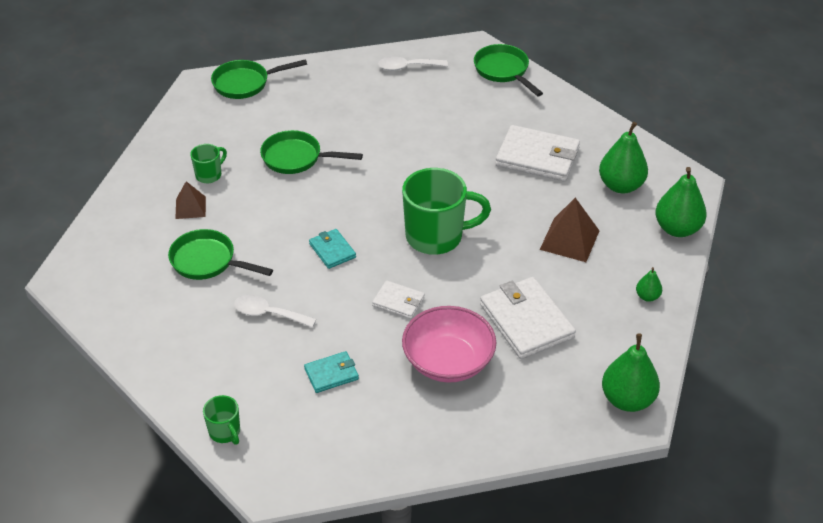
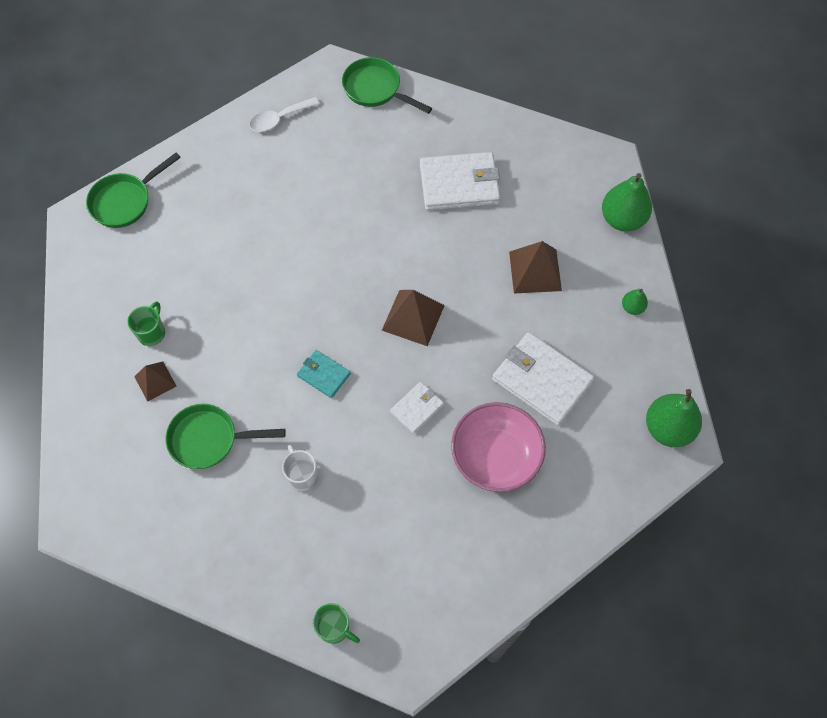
camera: 25 degrees left, 20 degrees up
white spoon [234,295,316,328] -> white mug [282,445,318,491]
green pan [260,130,363,174] -> none
turquoise wallet [304,351,359,393] -> none
white wallet [372,281,425,319] -> white wallet turned 45 degrees counterclockwise [390,382,444,434]
green mug [402,168,491,255] -> brown pyramid [382,290,445,346]
green pear [599,122,648,193] -> none

